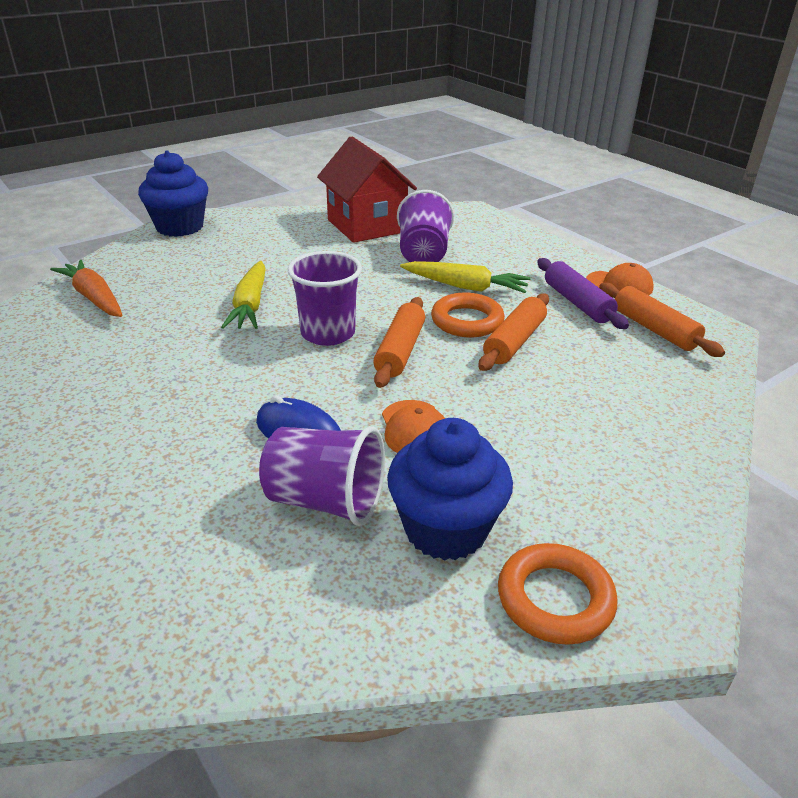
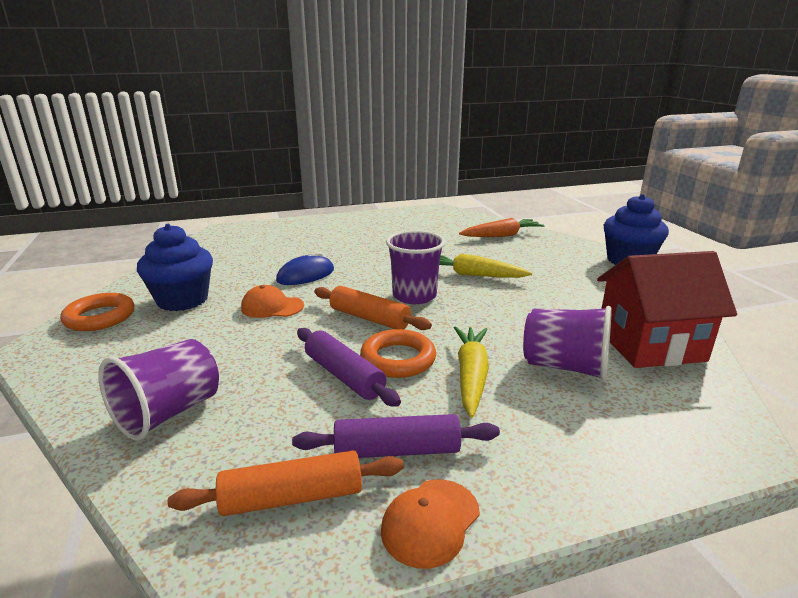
camera: 110 degrees right, 10 degrees down
purple cup [259,426,385,526] -> purple cup moved to [98,339,219,440]
yellow carrot [400,261,530,293] -> yellow carrot turned 150 degrees clockwise [454,326,489,418]
orange rolling pin [479,293,549,371] -> purple rolling pin [297,328,401,407]

